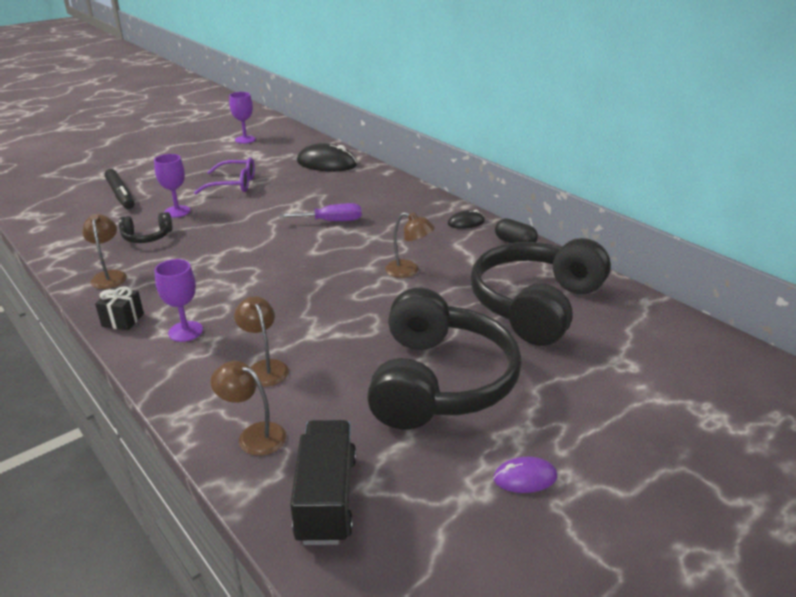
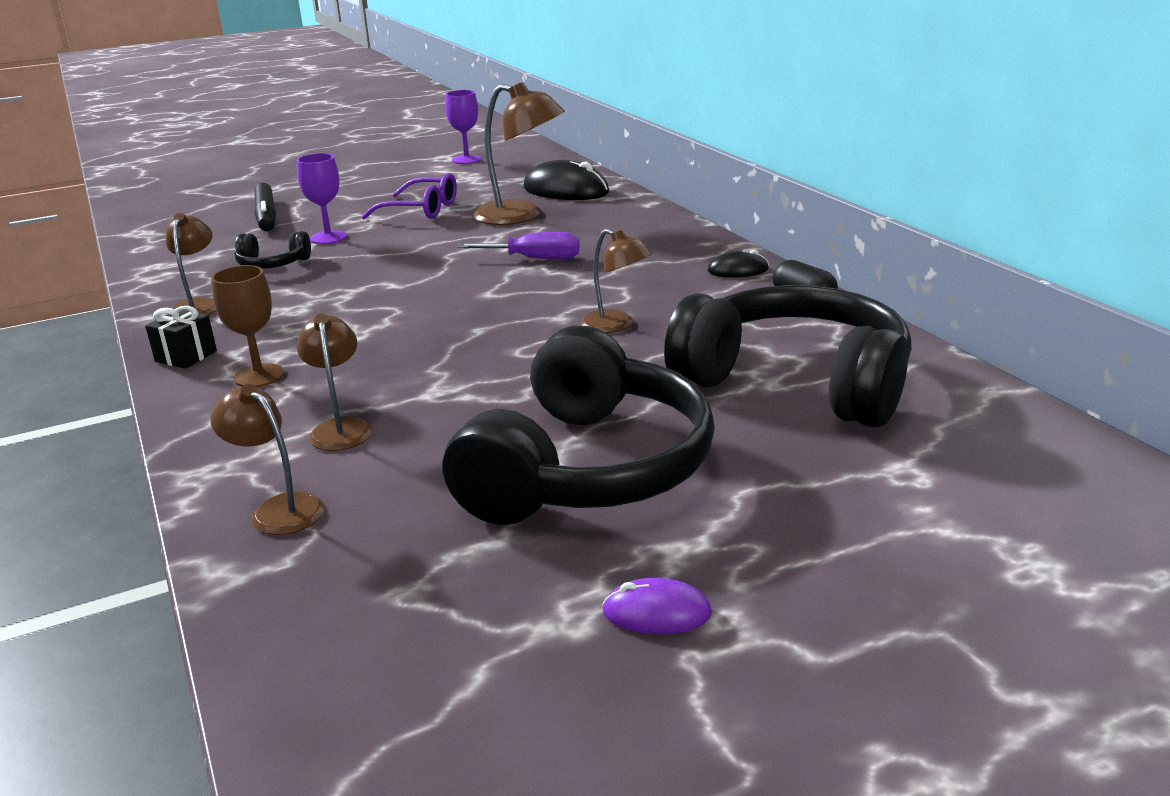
camera: 15 degrees right, 5 degrees down
purple goblet [155,259,203,342] -> brown goblet [211,265,284,387]
black truck [290,420,356,545] -> none
black headphones [470,238,611,346] -> black headphones turned 75 degrees clockwise [664,285,912,428]
none -> brown lamp [473,82,565,225]

